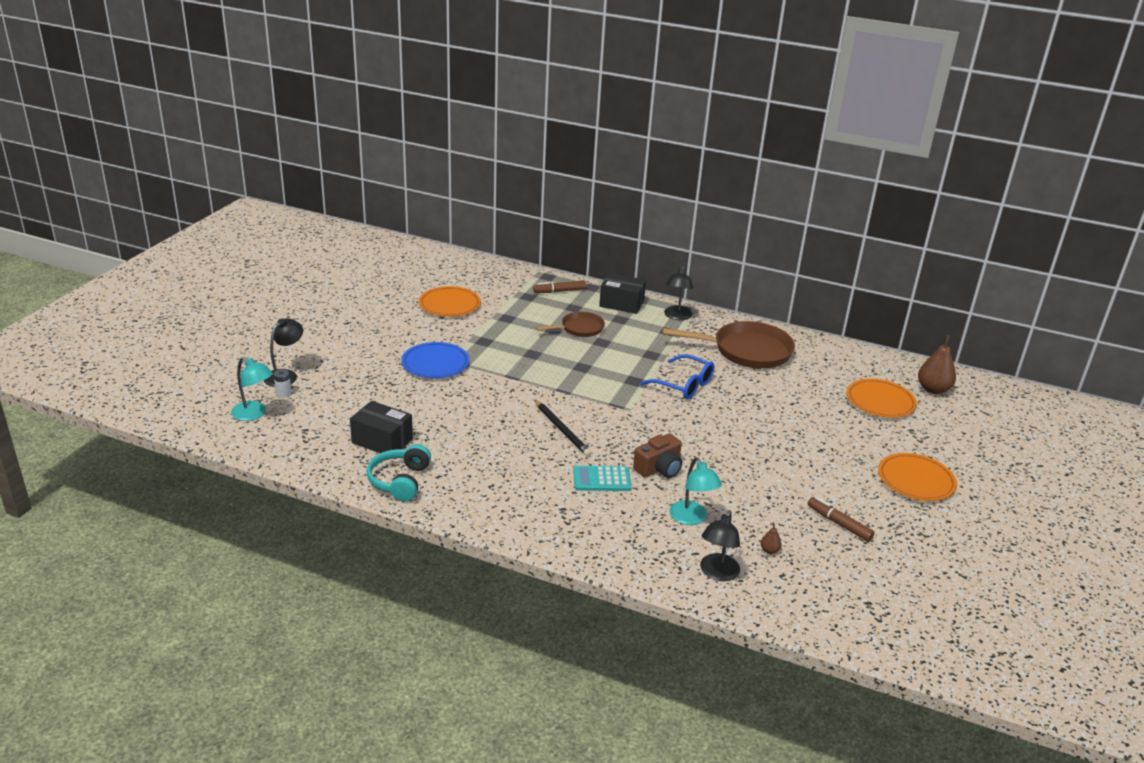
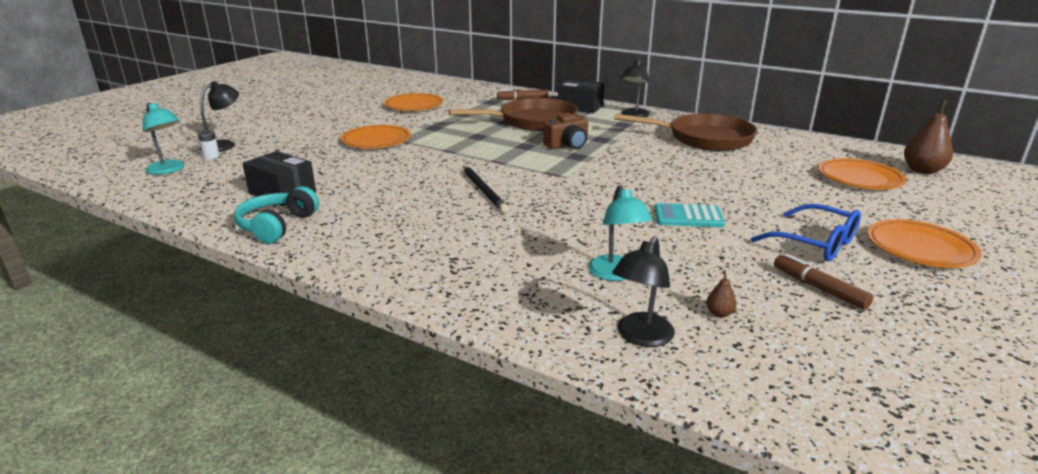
camera: 10 degrees right, 5 degrees down
blue plate [401,342,470,379] -> orange plate [341,125,411,148]
brown pan [536,312,605,337] -> brown pan [448,98,578,131], size x1.79
turquoise calculator [573,466,631,491] -> turquoise calculator moved to [654,203,725,227]
brown camera [633,434,682,478] -> brown camera moved to [543,113,588,149]
blue glasses [640,354,715,399] -> blue glasses moved to [751,204,861,261]

